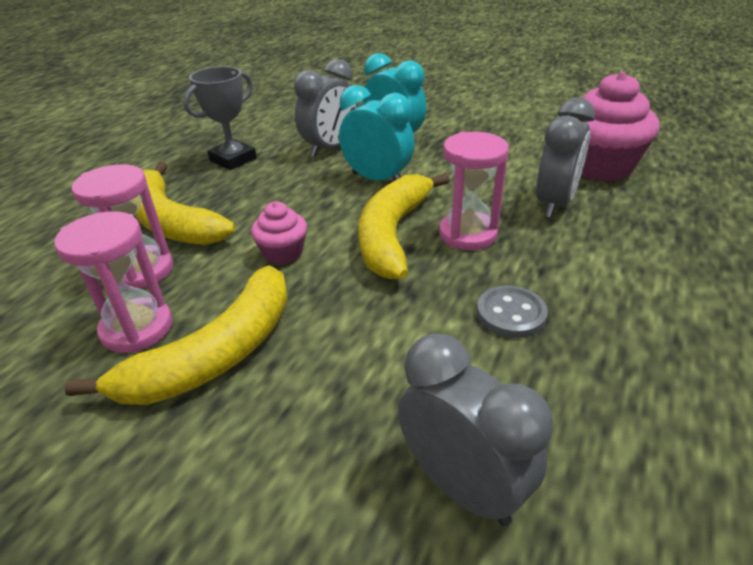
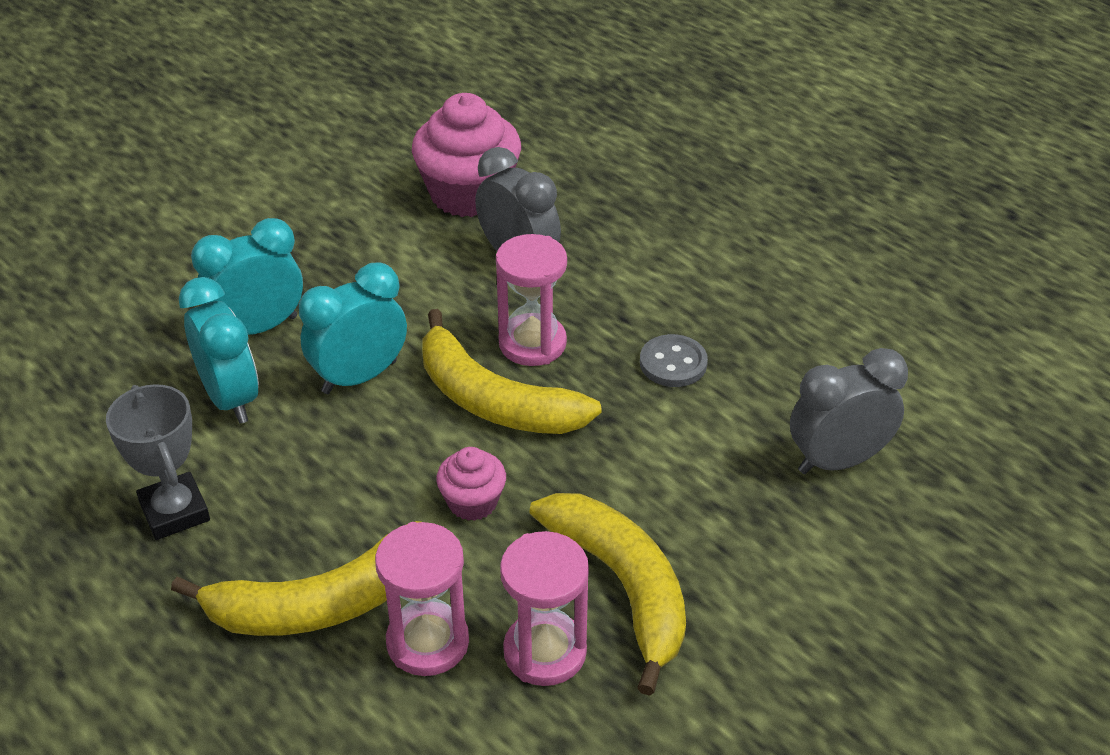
camera: 70 degrees left, 5 degrees up
grey clock [294,59,357,157] -> turquoise clock [179,277,259,424]

